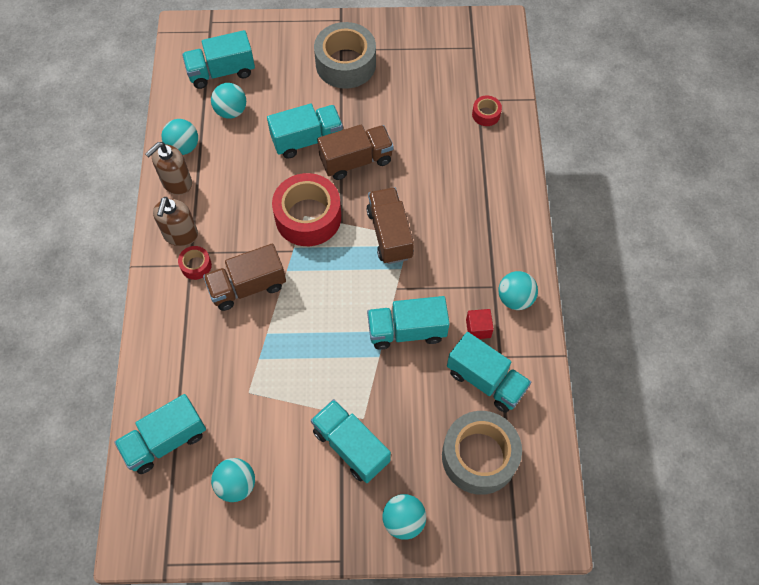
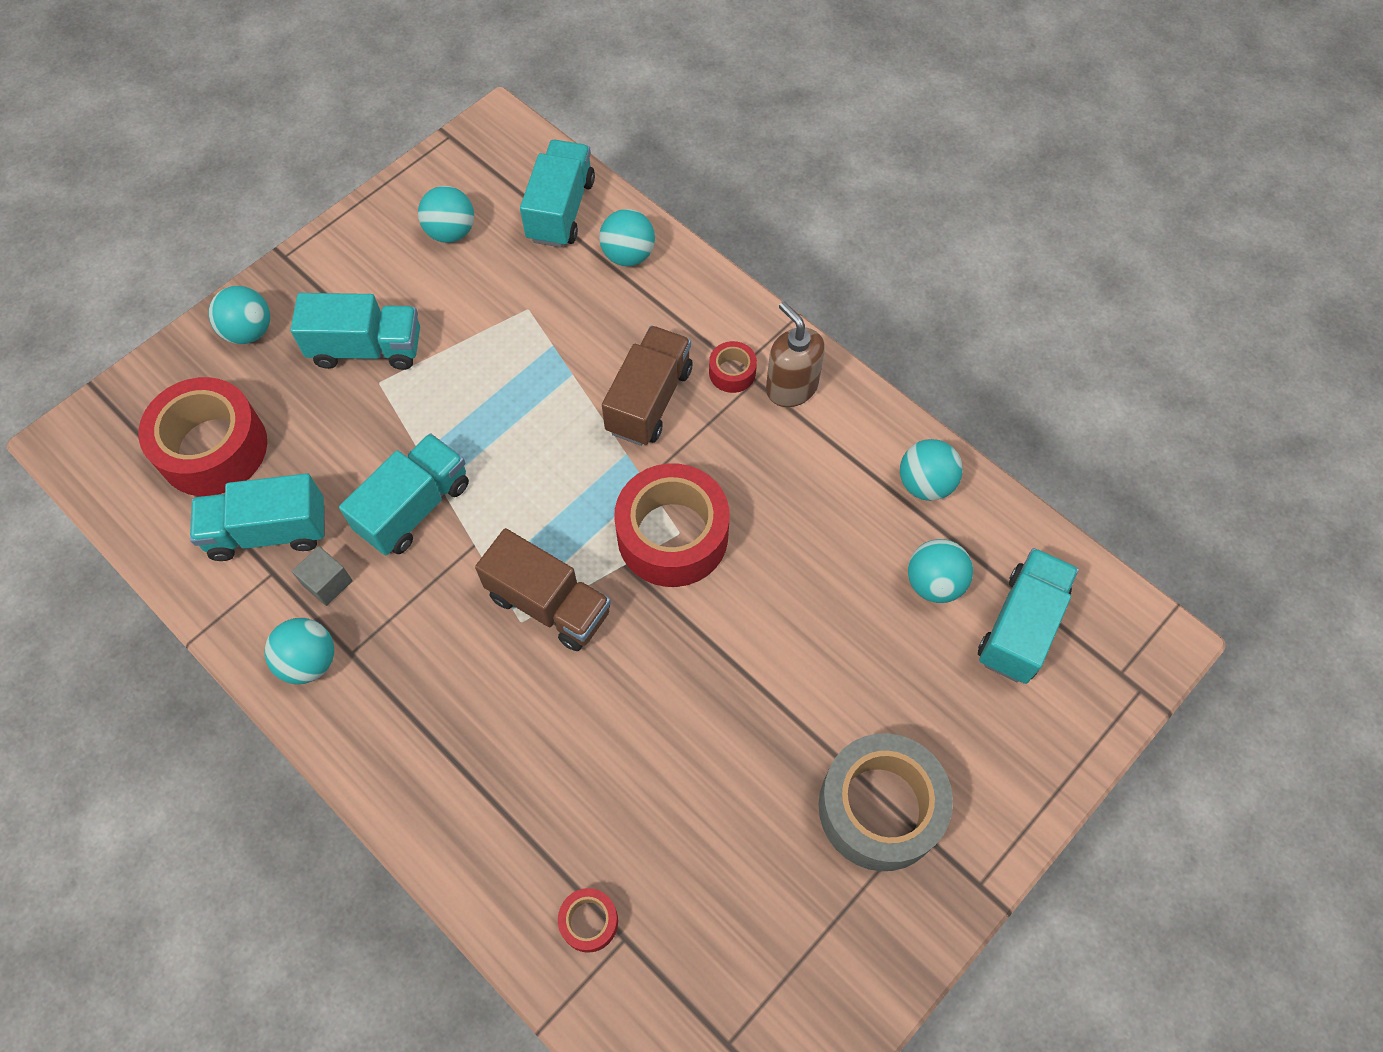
camera: 135 degrees right, 0 degrees up
brown soap dispenser [145,142,192,195] -> none
turquoise truck [267,104,343,159] -> none
brown truck [317,125,394,180] -> none
grey tape [442,411,522,495] -> red tape [138,377,267,496]
red cube [466,309,494,339] -> grey cube [292,546,353,606]
none -> turquoise ball [599,209,655,266]

